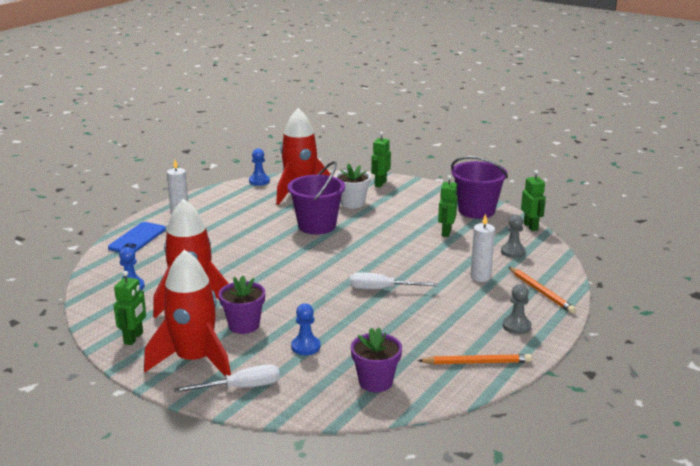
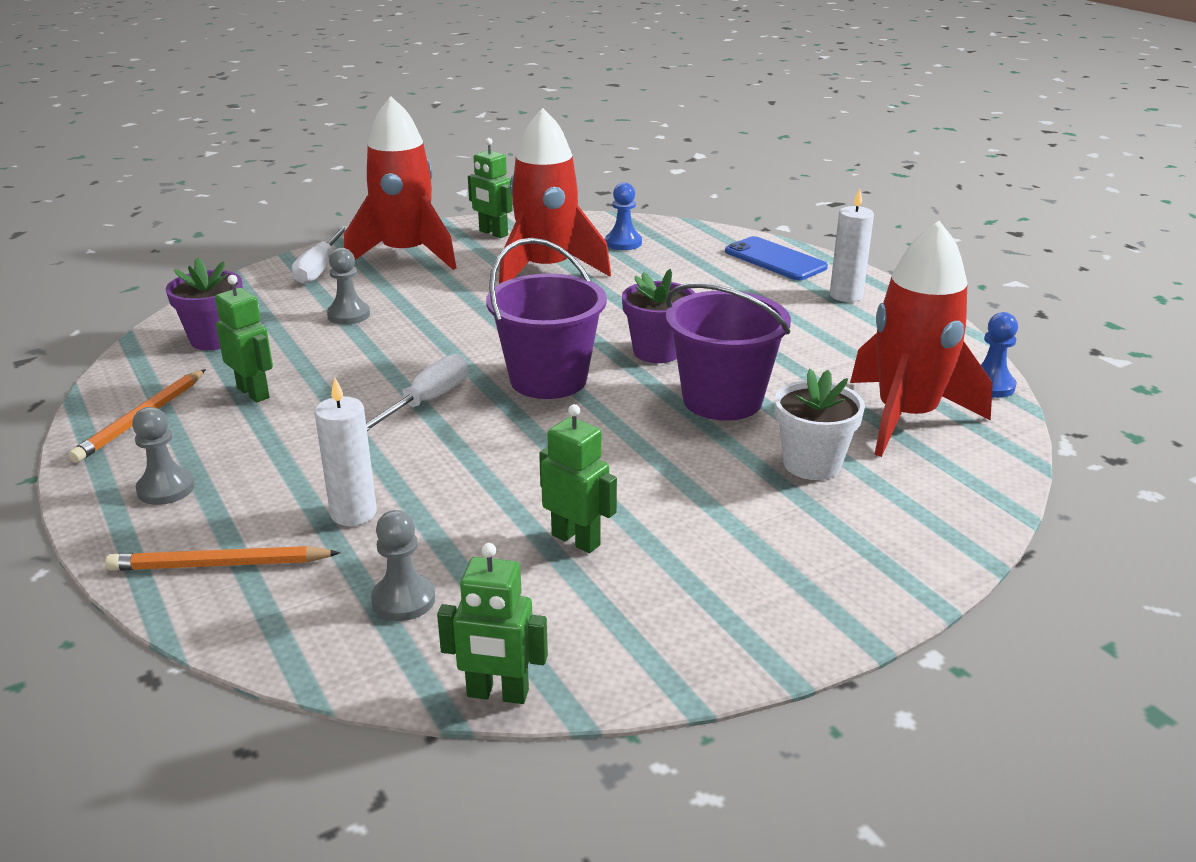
camera: 115 degrees right, 5 degrees up
purple flower pot [219,275,265,334] -> purple flower pot moved to [622,269,695,363]
blue pawn [291,304,320,355] -> grey pawn [327,248,370,325]
green robot [371,132,391,187] -> green robot moved to [215,275,273,403]
purple bucket [451,156,508,219] -> purple bucket moved to [486,238,607,399]

